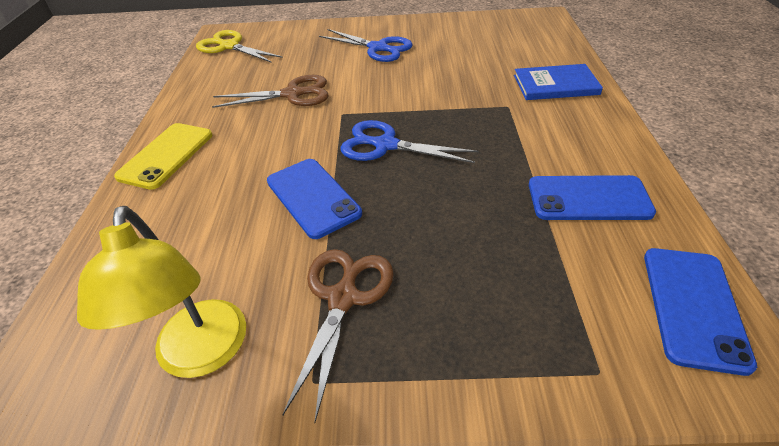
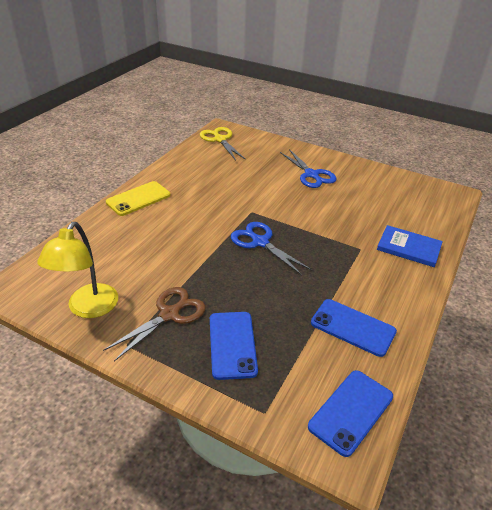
camera: 25 degrees right, 5 degrees down
brown scissors [212,75,329,108] -> none
blue phone [267,159,362,239] -> blue phone moved to [210,312,258,380]

